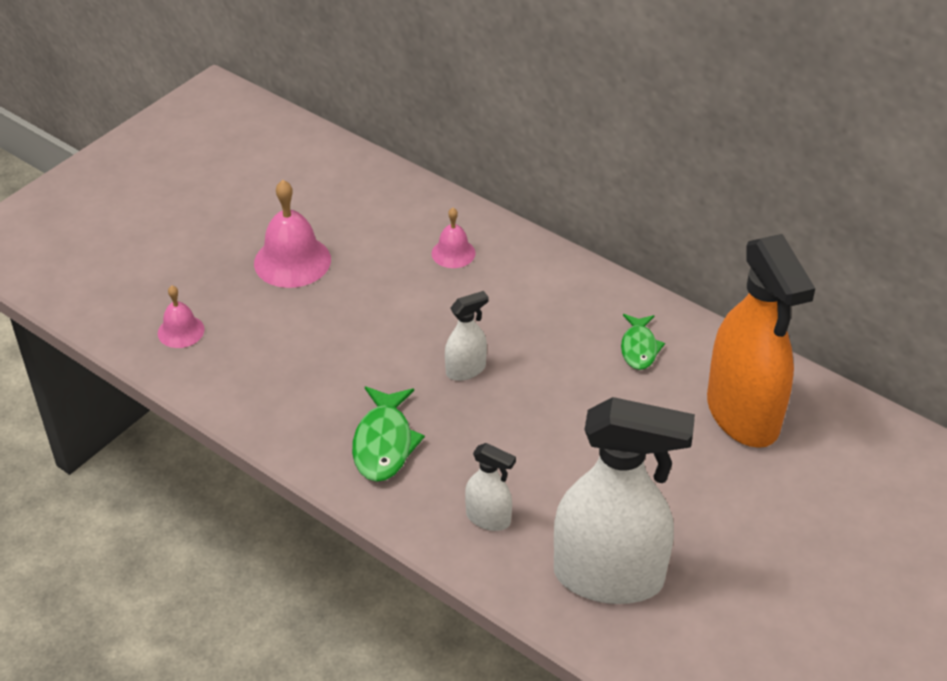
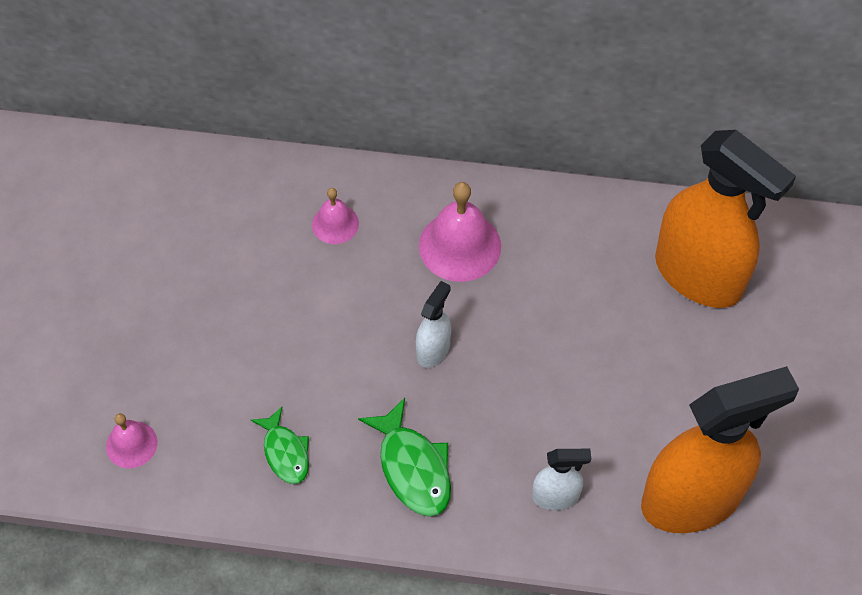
camera: 30 degrees left, 15 degrees up
pink bell [254,180,331,288] -> pink bell moved to [419,182,501,282]
white spray bottle [554,397,695,604] -> orange spray bottle [641,366,799,533]
green fish [621,314,665,370] -> green fish moved to [251,407,309,484]

